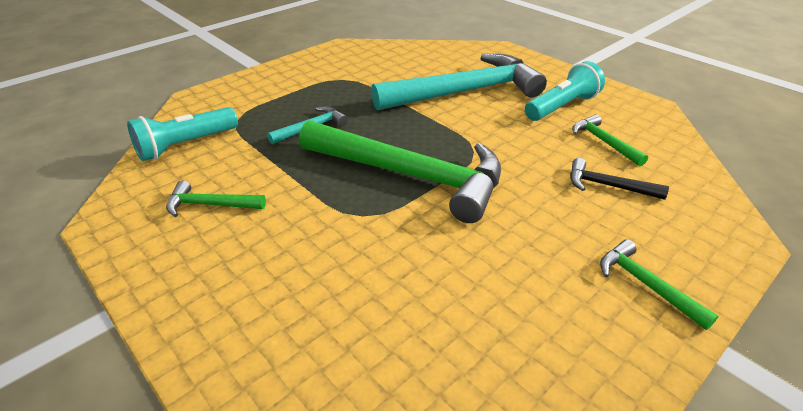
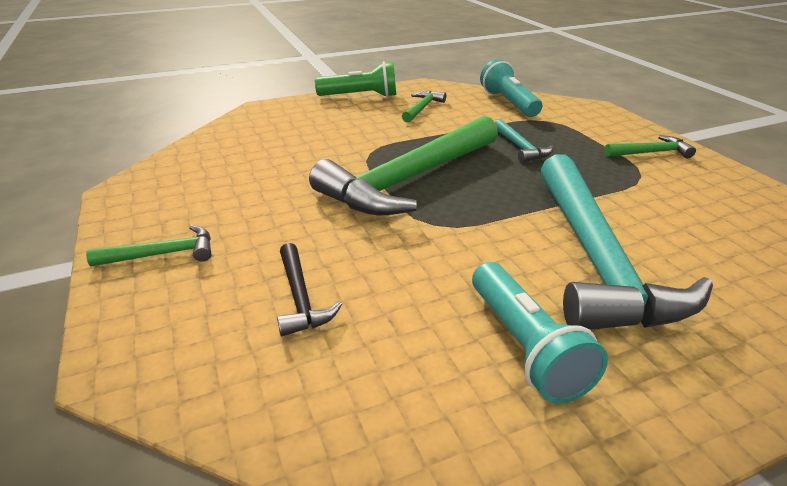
camera: 110 degrees right, 5 degrees down
black hammer [570,158,669,200] -> black hammer turned 120 degrees clockwise [277,243,342,336]
green hammer [572,114,648,166] -> green hammer moved to [604,135,696,158]
none -> green flashlight [315,61,396,97]

